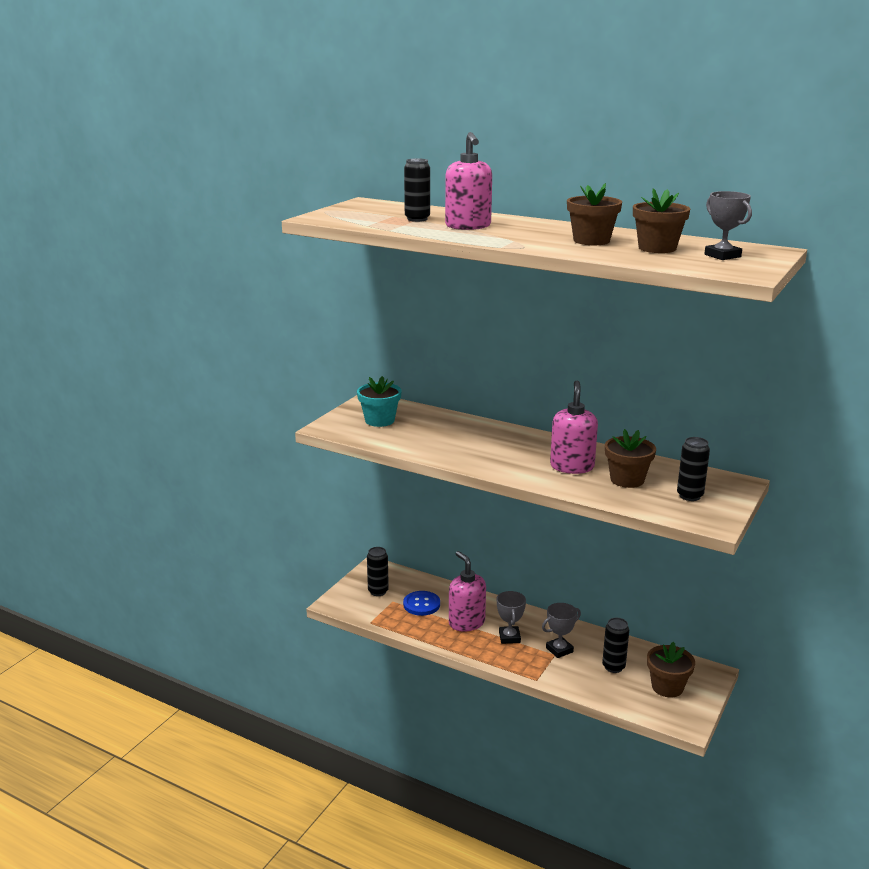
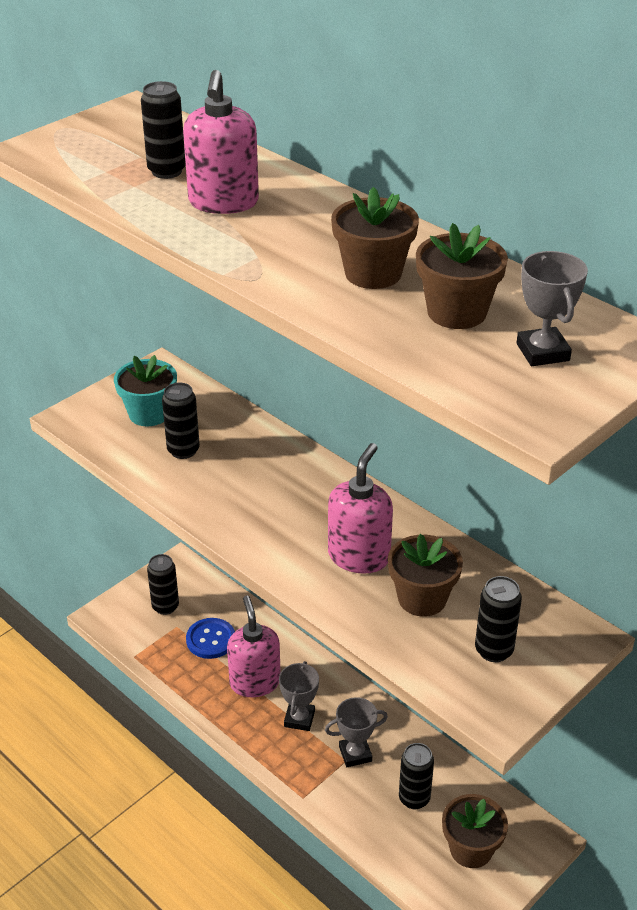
camera: 15 degrees right, 15 degrees up
none -> black can [162,383,200,459]

